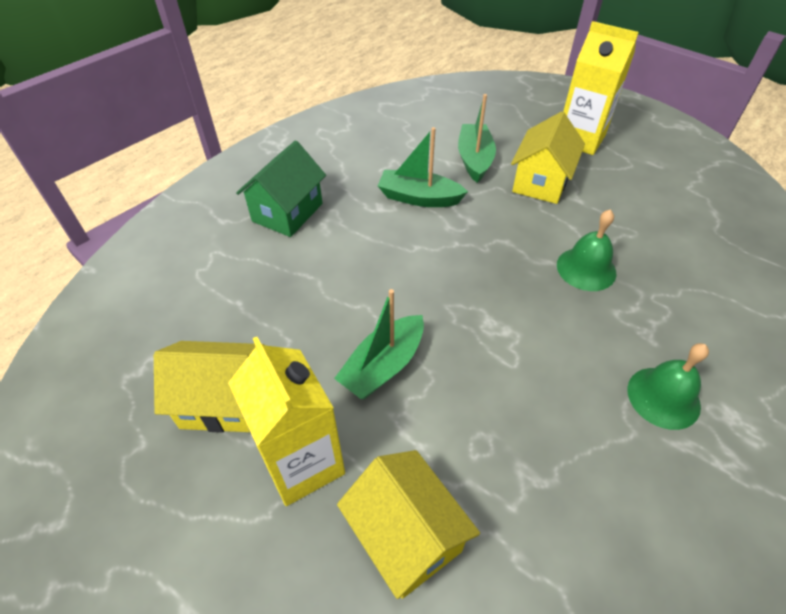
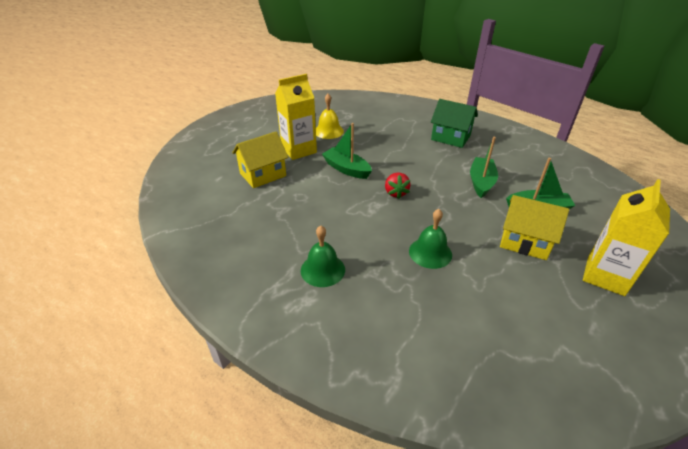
camera: 90 degrees right, 10 degrees down
yellow house [154,341,264,433] -> yellow bell [316,94,344,139]
none -> red strawberry [385,172,411,199]

